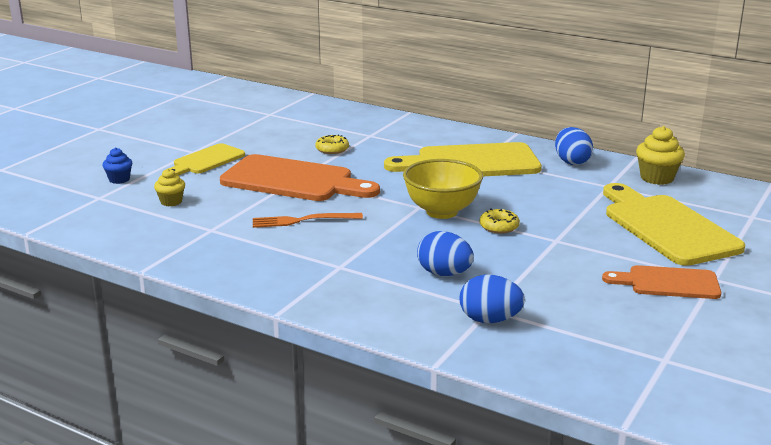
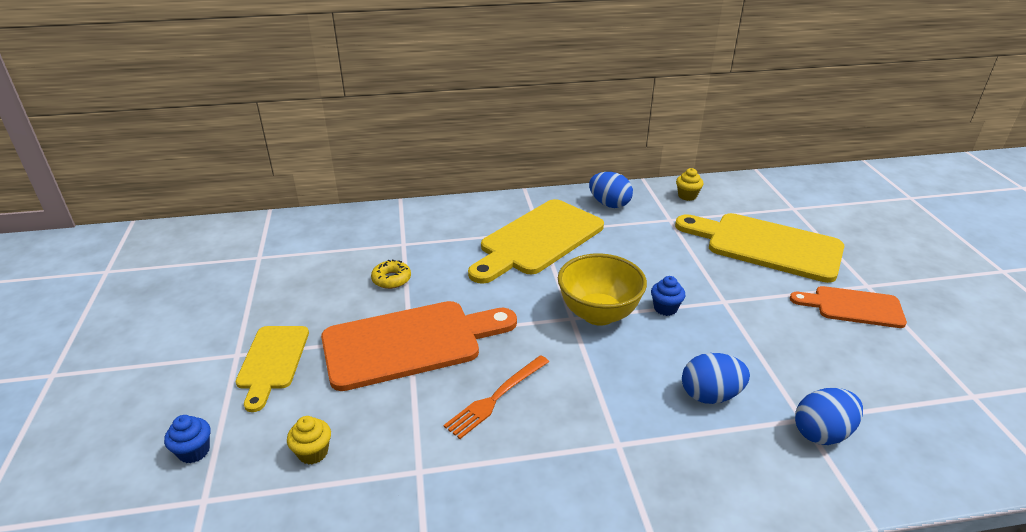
camera: 40 degrees left, 10 degrees up
yellow donut [479,209,520,234] -> blue cupcake [651,276,686,316]
orange cutting board [602,265,721,299] -> orange cutting board turned 45 degrees clockwise [790,286,907,328]
yellow cupcake [636,126,685,185] -> yellow cupcake [676,168,703,201], size x0.62

